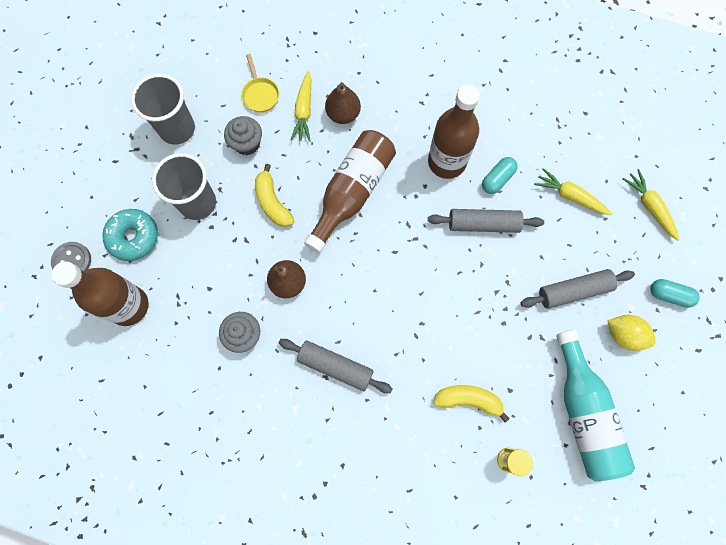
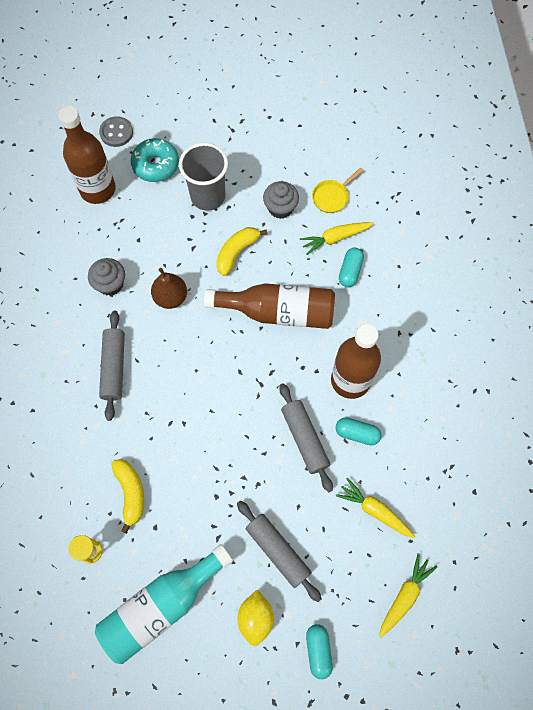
camera: 65 degrees right, 5 degrees down
grey cup [131,74,195,145] -> none
brown pear [325,82,361,124] -> turquoise capsule [339,247,364,287]
yellow carrot [534,168,612,215] -> yellow carrot turned 60 degrees counterclockwise [336,478,415,538]

